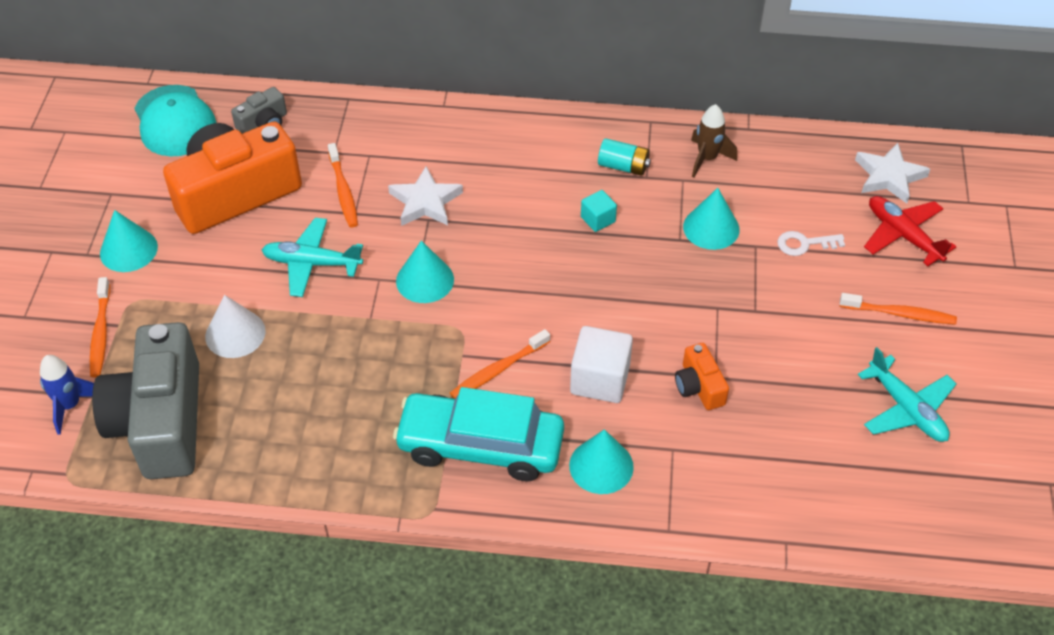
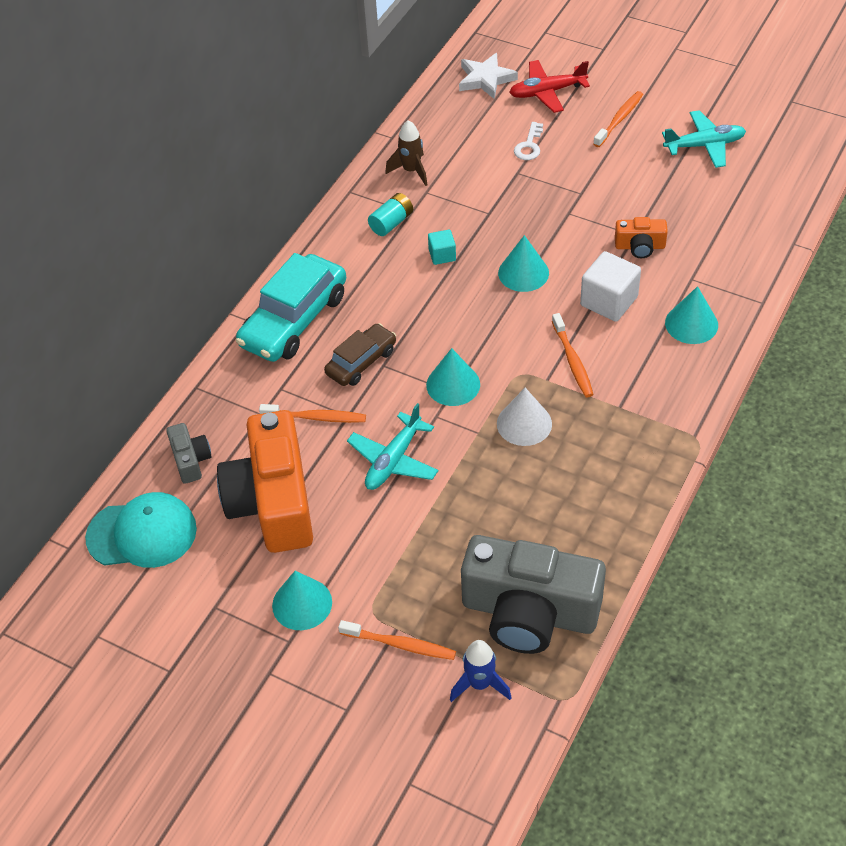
camera: 65 degrees left, 0 degrees up
white cone [205,295,266,358] -> white cone moved to [497,388,552,446]
white star [388,166,463,226] -> brown car [324,323,396,386]
turquoise car [393,387,564,482] -> turquoise car moved to [236,253,346,362]
turquoise cone [683,188,740,250] -> turquoise cone moved to [498,235,549,292]

